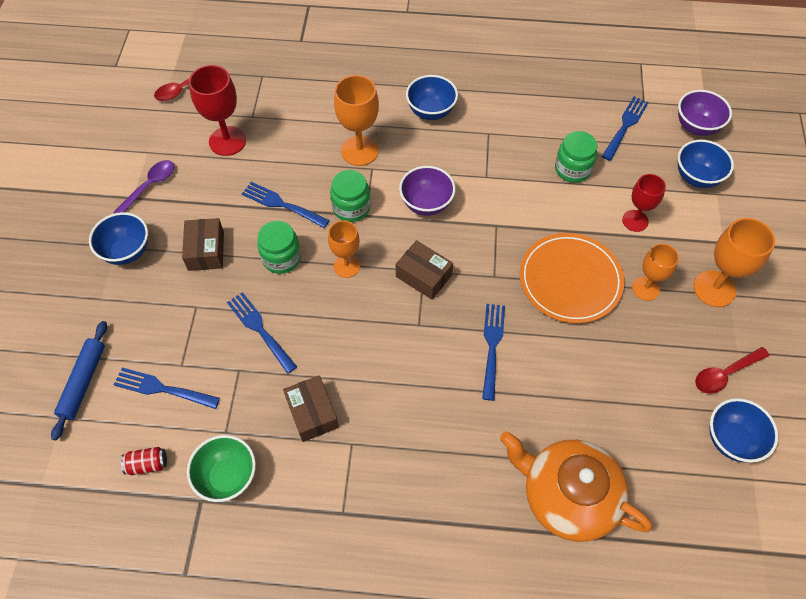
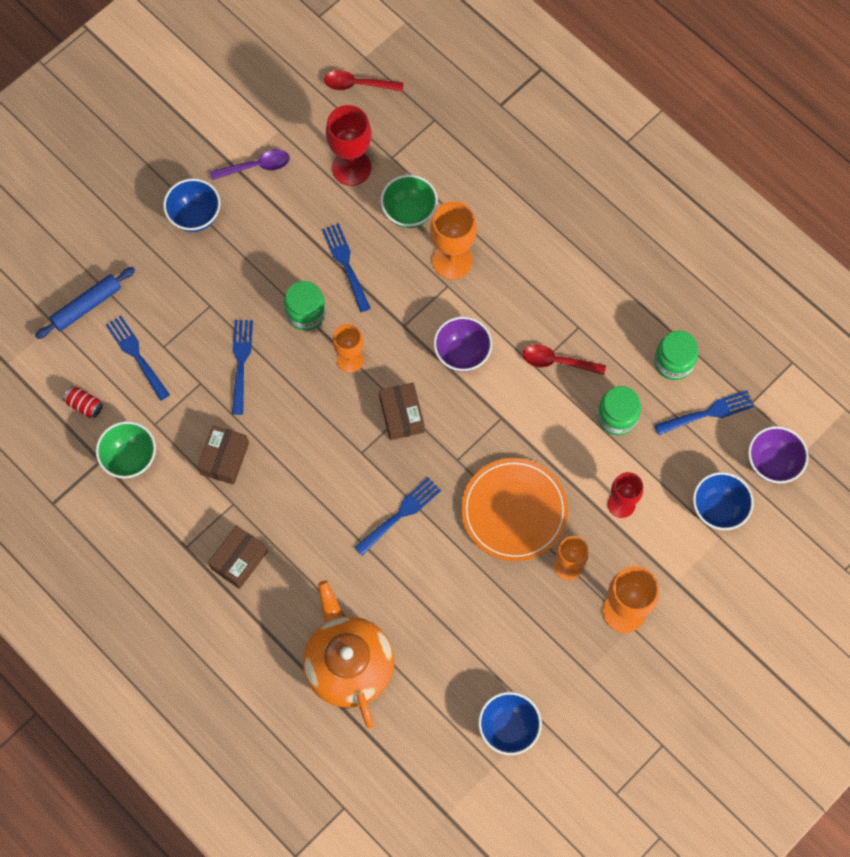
camera: 40 degrees right, 10 degrees up
brown box [182,218,224,271] -> brown box moved to [208,525,268,589]
green jar [330,170,370,222] -> green jar moved to [654,331,699,380]
blue bowl [406,75,458,120] -> none
red spoon [695,347,770,394] -> red spoon moved to [523,344,606,375]
none -> green bowl [381,175,438,228]

